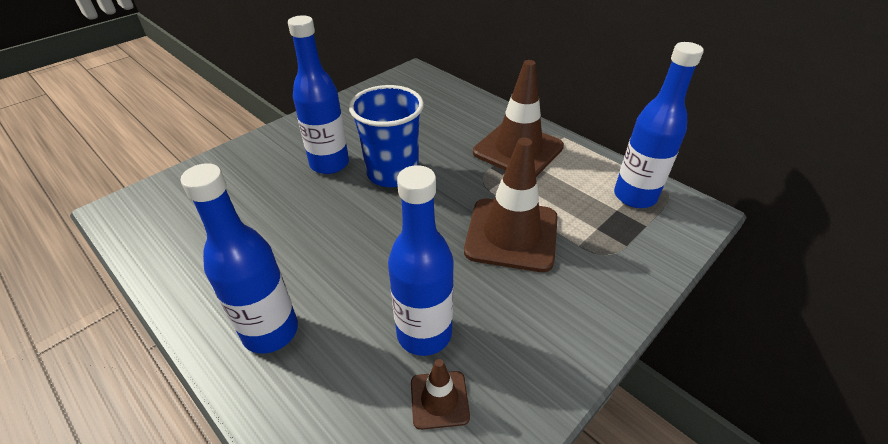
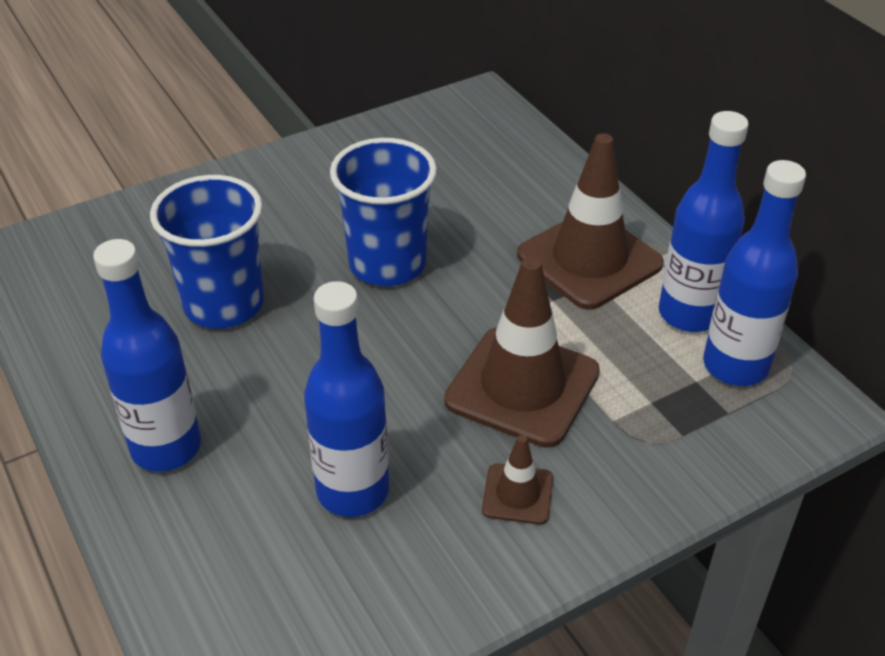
camera: 15 degrees right, 0 degrees up
blue bottle [288,15,349,174] -> blue bottle moved to [659,111,749,332]
brown traffic cone [411,359,470,430] -> brown traffic cone moved to [482,435,553,525]
none -> blue cup [150,175,264,329]

